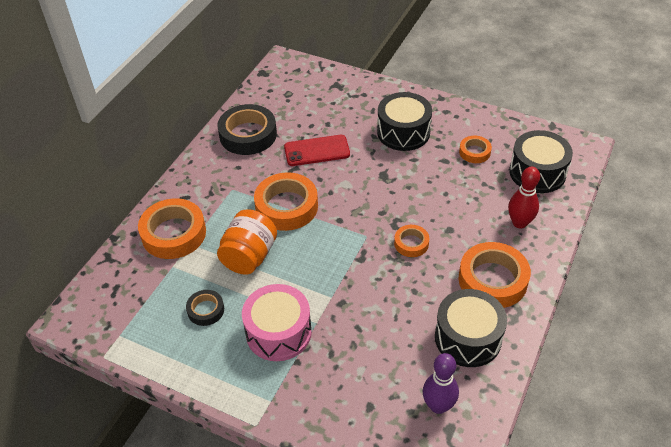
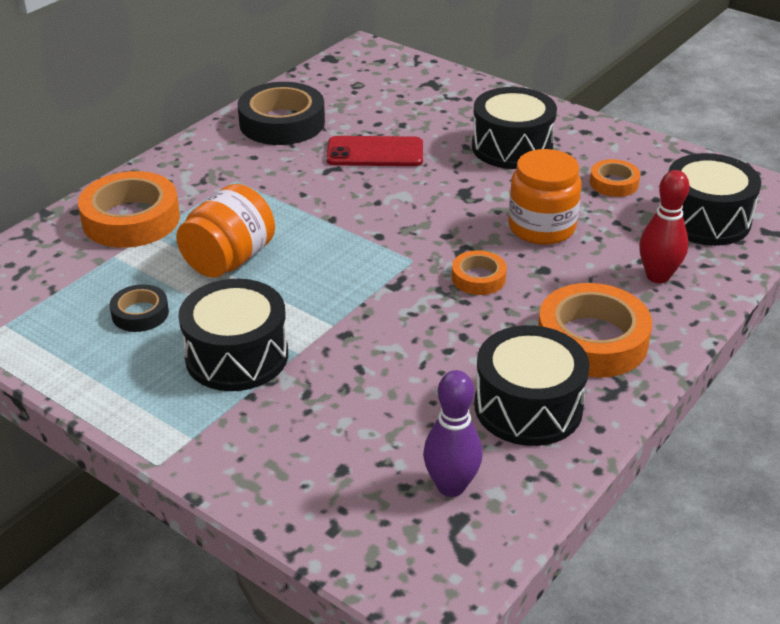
camera: 10 degrees right, 10 degrees down
pink drum [242,284,312,361] -> black drum [178,279,288,391]
orange tape [254,172,318,231] -> none
none -> orange jar [508,149,581,245]

